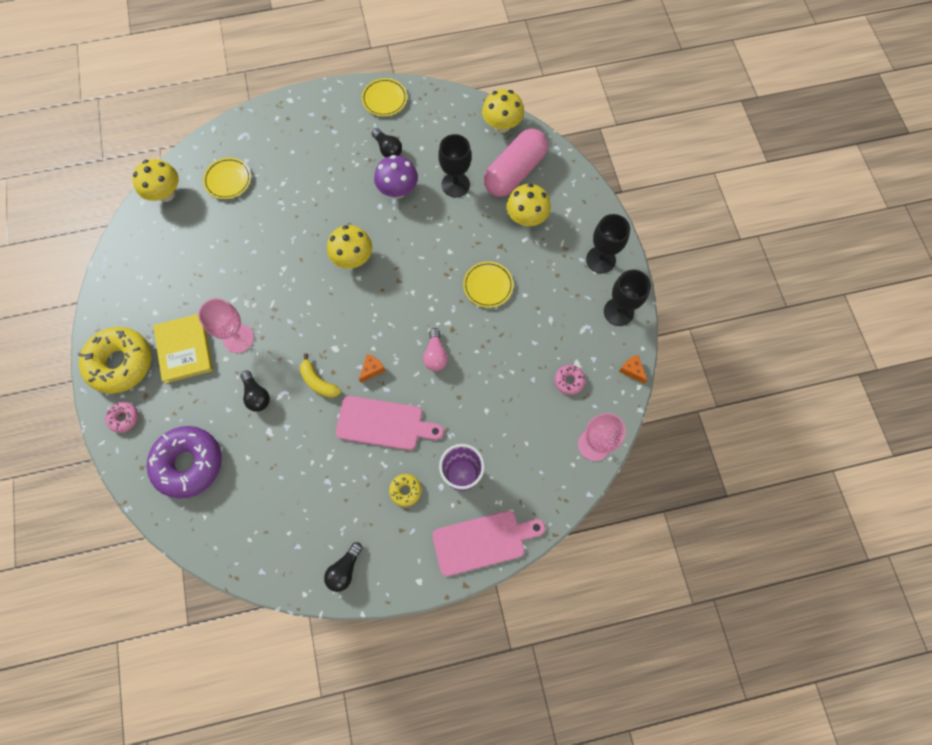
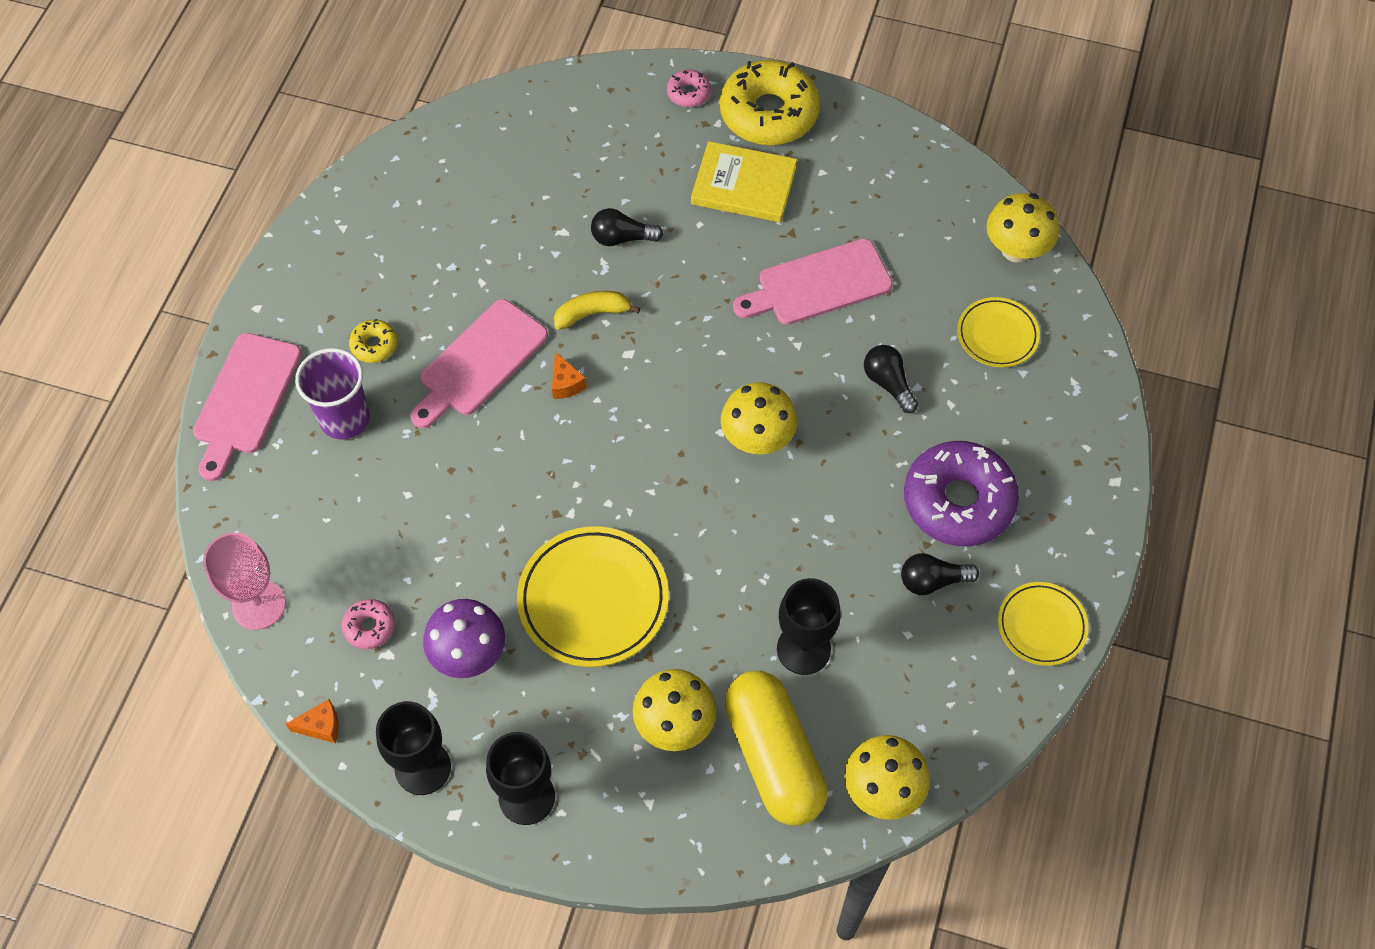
camera: 120 degrees right, 10 degrees down
purple donut [147,426,222,499] -> purple donut moved to [904,441,1019,546]
pink goblet [198,298,254,353] -> none
black light bulb [324,542,363,592] -> black light bulb moved to [864,345,918,413]
purple mushroom [374,155,418,198] -> purple mushroom moved to [423,599,505,678]
pink light bulb [423,328,448,371] -> none
yellow plate [463,261,514,308] -> yellow plate [517,526,669,667], size x1.70
pink capsule [484,129,548,197] -> yellow capsule [725,671,827,825]
none -> pink cutting board [733,239,893,325]

